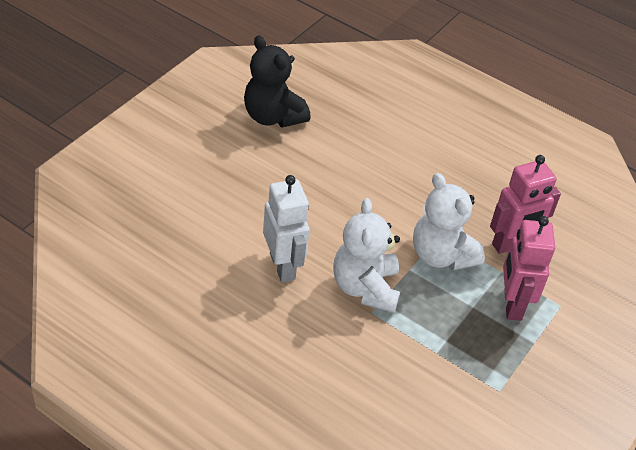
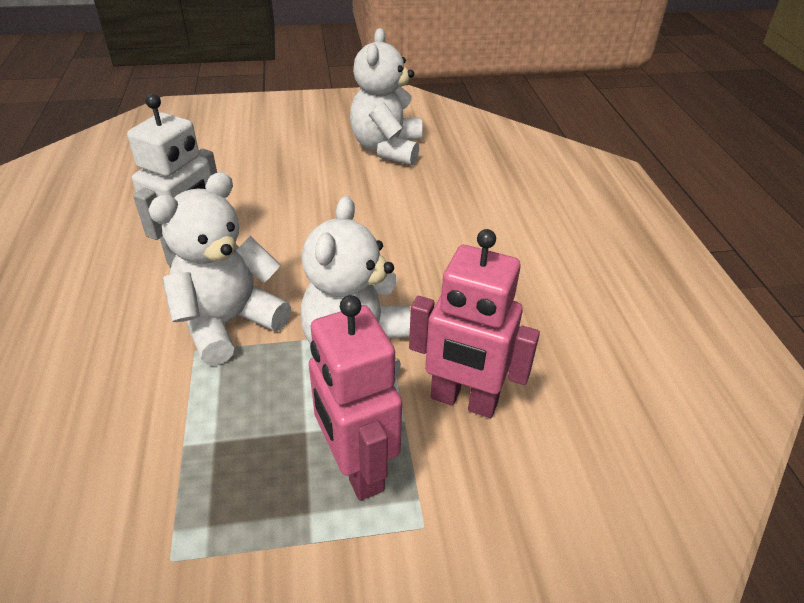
camera: 50 degrees right, 5 degrees down
black teddy bear [244,35,311,128] -> white teddy bear [350,28,423,165]
pink robot [503,216,555,321] -> pink robot turned 75 degrees counterclockwise [309,295,402,501]

